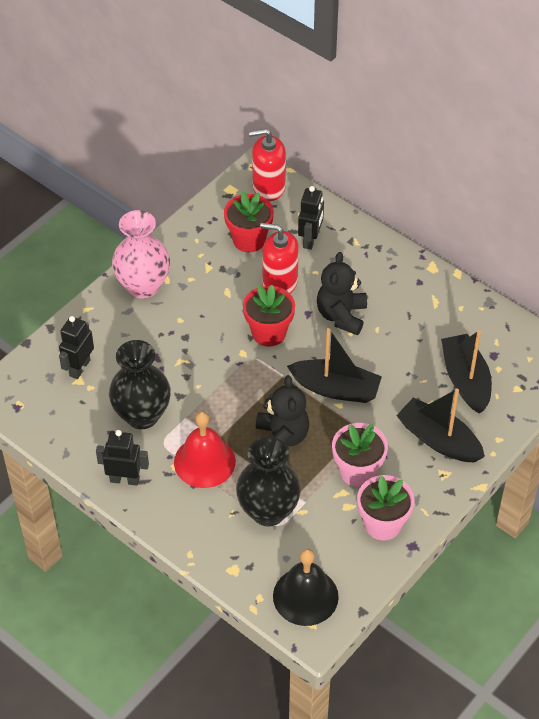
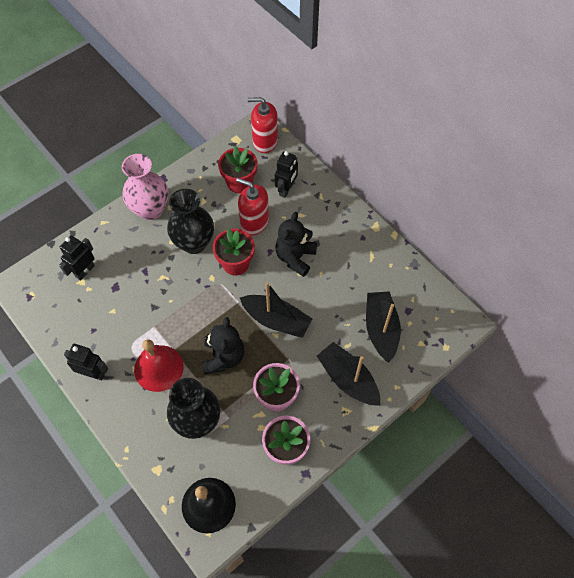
camera: 10 degrees right, 10 degrees up
black vase [109,340,171,429] -> black vase moved to [167,189,214,254]

